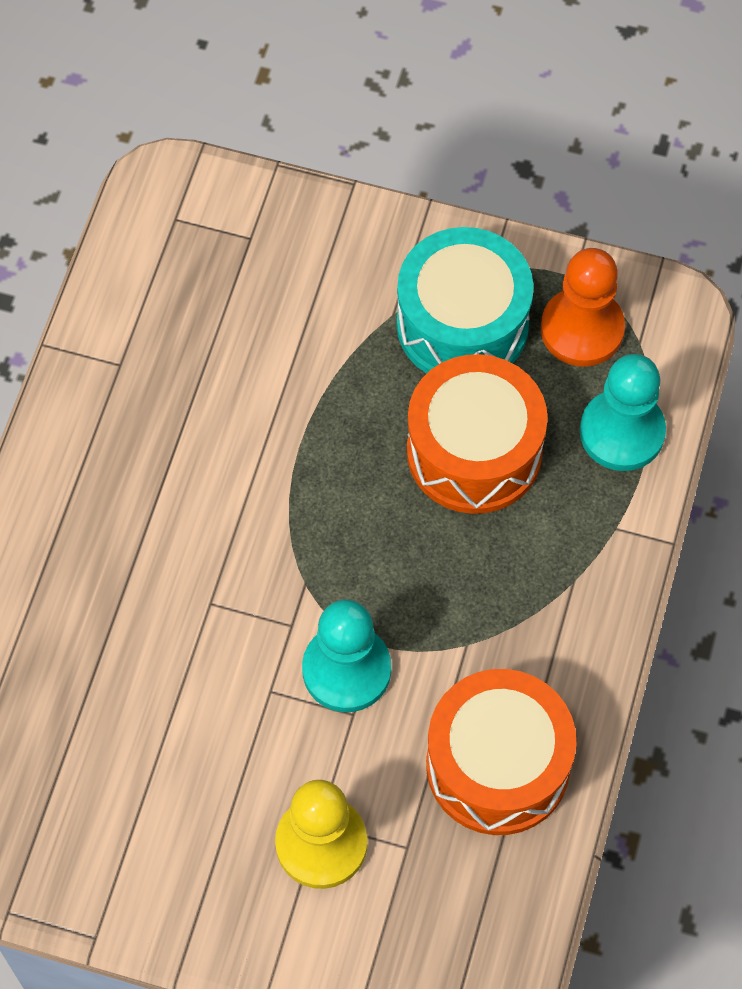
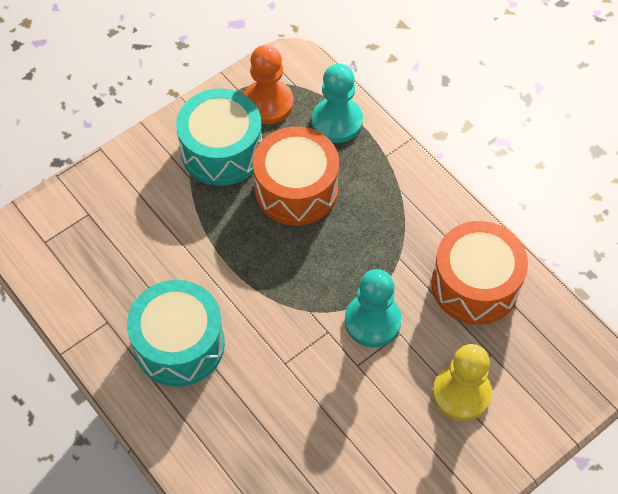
camera: 55 degrees left, 5 degrees down
none -> turquoise drum [127,280,225,387]

